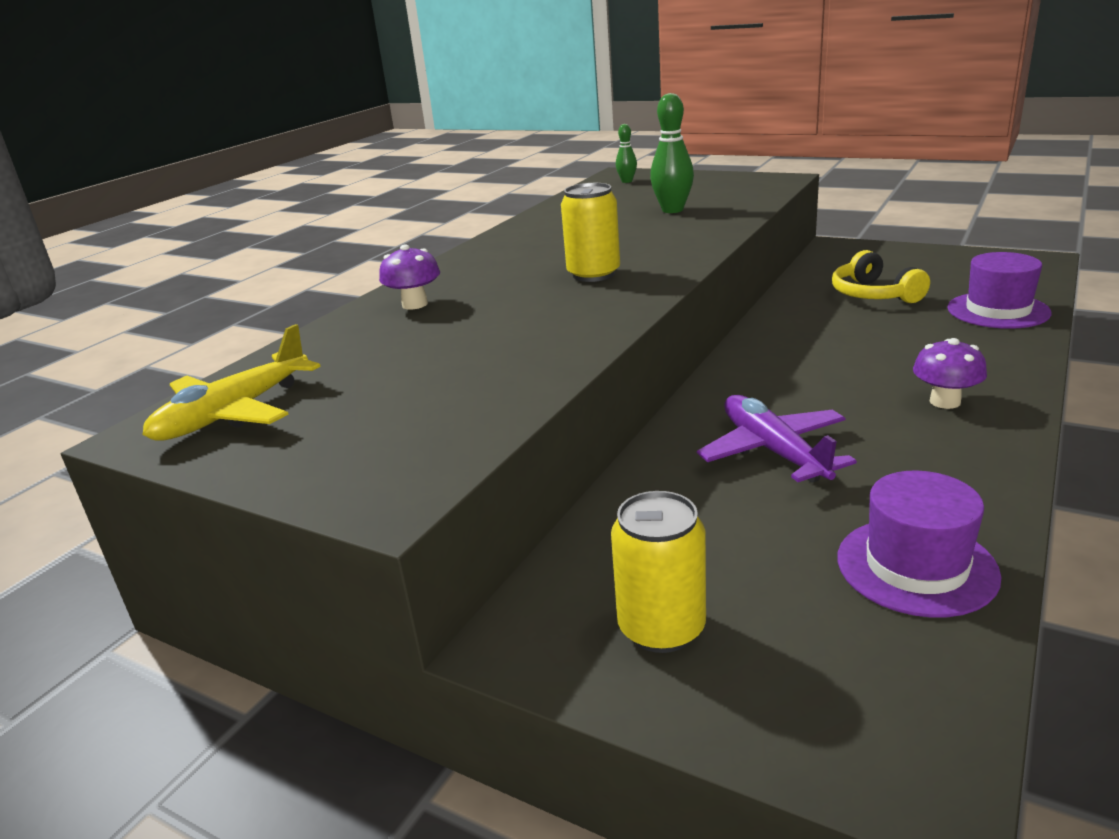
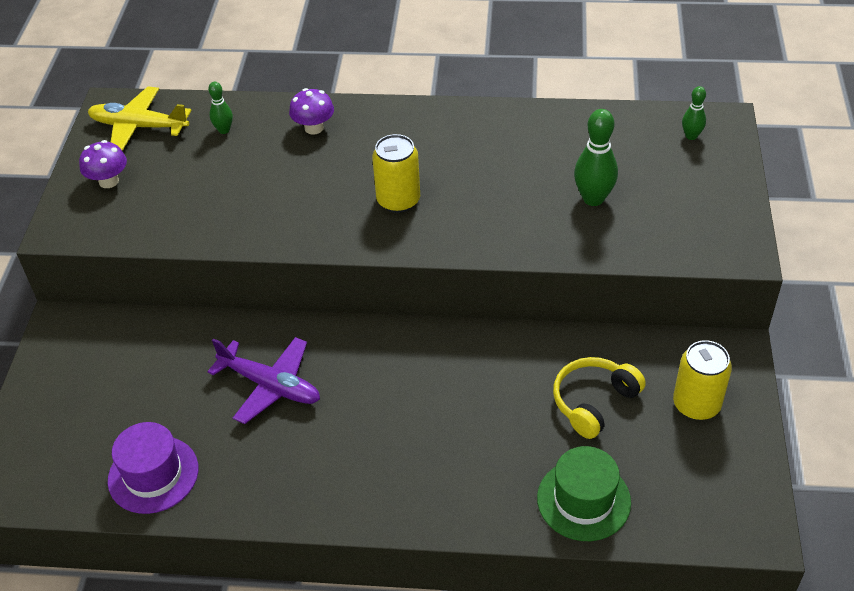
camera: 65 degrees right, 20 degrees up
yellow can [611,491,706,653] -> yellow can moved to [673,340,732,420]
purple plane [697,395,857,483] -> purple plane turned 75 degrees clockwise [208,337,320,424]
purple mushroom [913,338,987,409] -> purple mushroom moved to [79,140,127,188]
purple hat [947,252,1051,329] -> green hat [537,446,631,541]
none -> green bowling pin [208,82,233,134]

